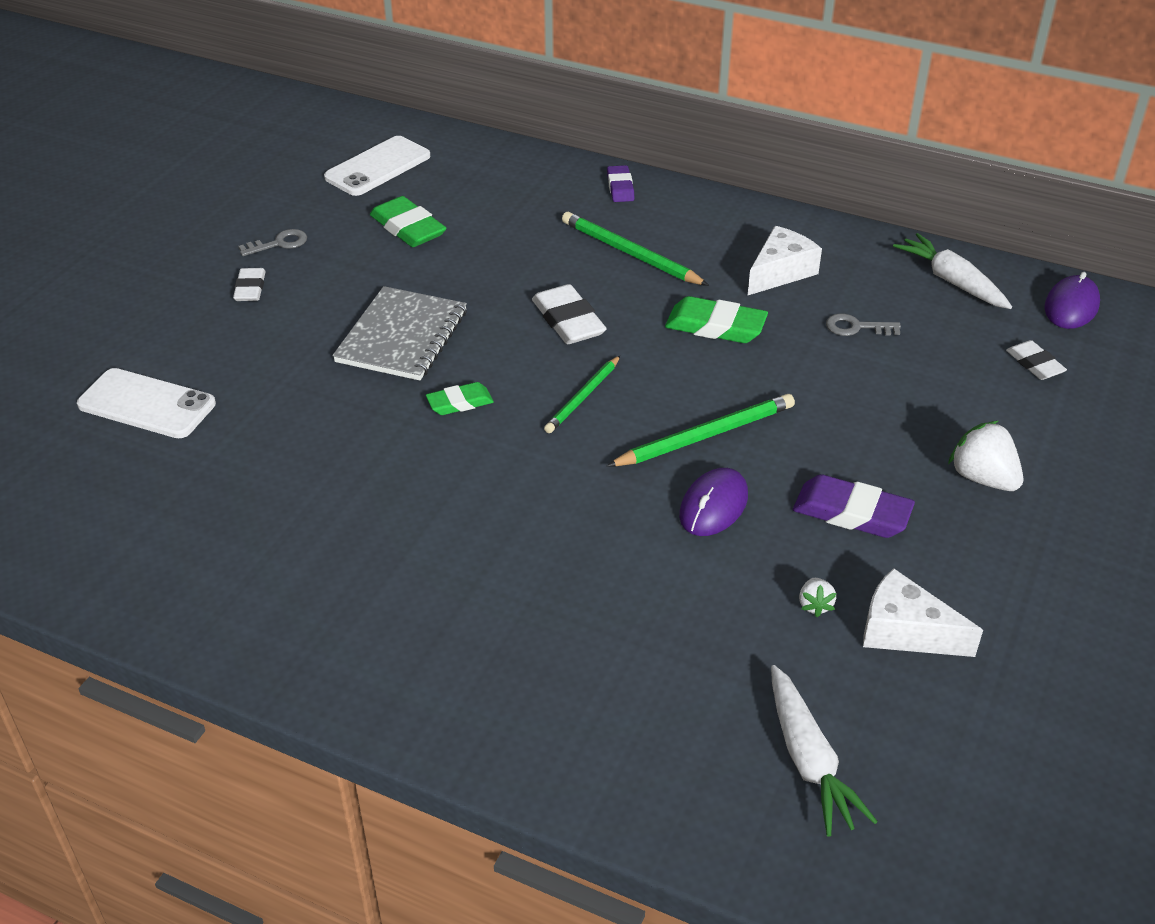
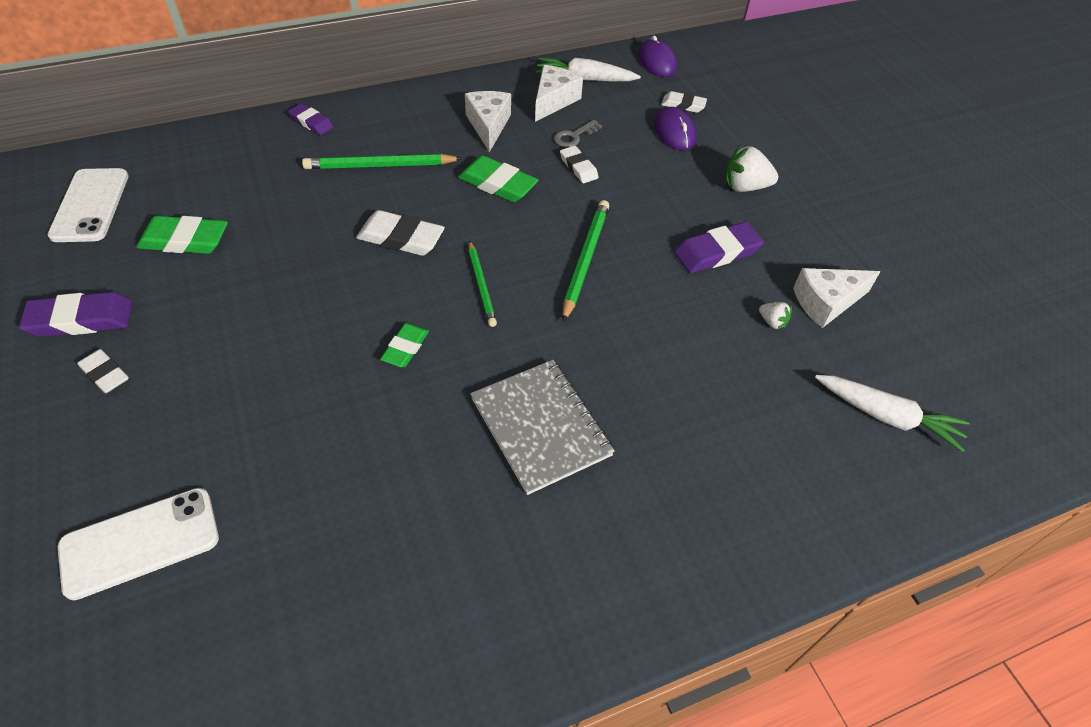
camera: 50 degrees left, 10 degrees up
grey key [238,229,307,256] -> purple eraser [19,292,133,337]
grey notebook [332,286,467,380] -> grey notebook moved to [470,360,615,495]
green eraser [665,296,768,343] -> green eraser turned 60 degrees clockwise [458,155,538,202]
purple mouse [679,468,748,536] -> purple mouse moved to [654,107,697,150]
none -> white cheese [535,65,583,122]
none -> white eraser [560,146,599,183]

